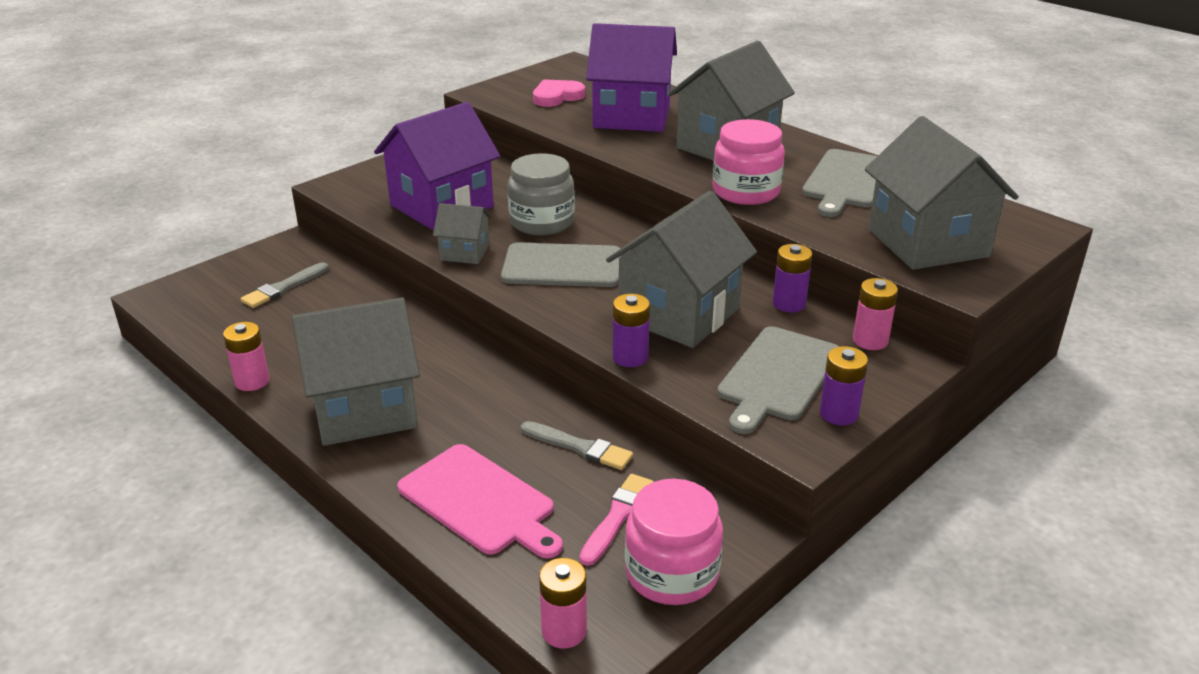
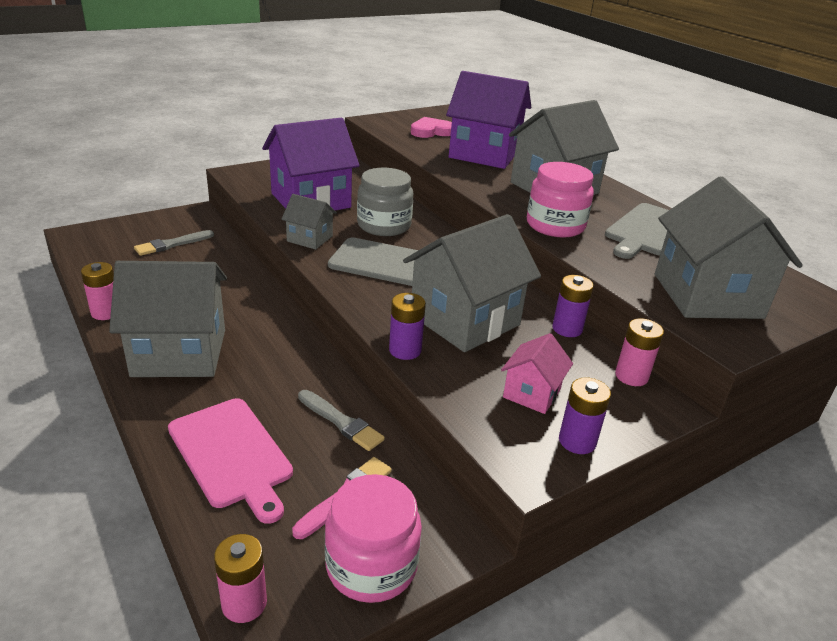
camera: 10 degrees right, 0 degrees up
grey cutting board [717,326,839,434] -> pink house [501,333,573,414]

